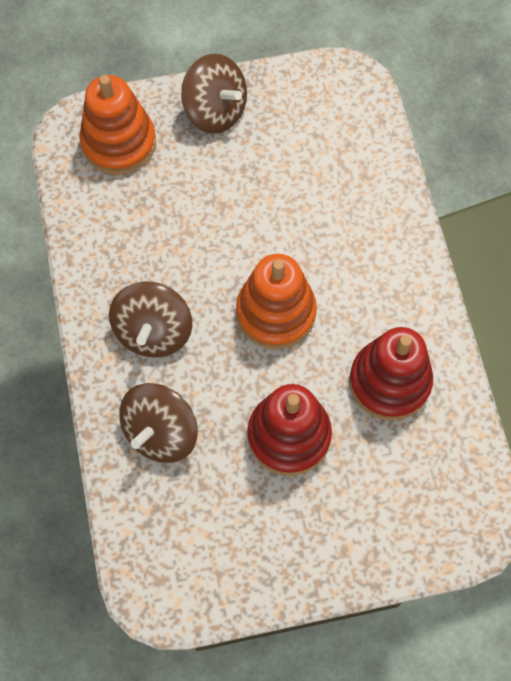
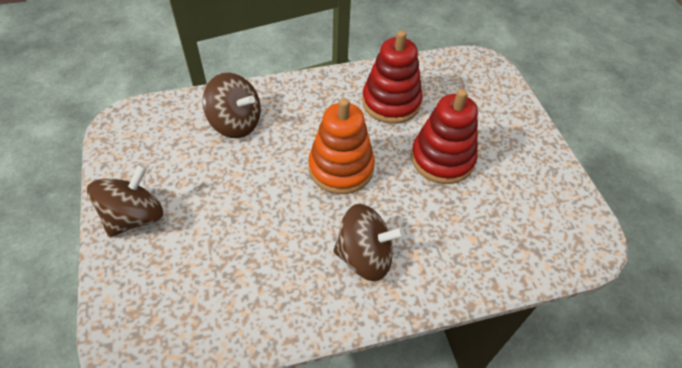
camera: 95 degrees left, 15 degrees down
orange stacking toy [80,75,156,175] -> none
brown spinning top [120,383,198,463] -> brown spinning top moved to [202,73,261,138]

